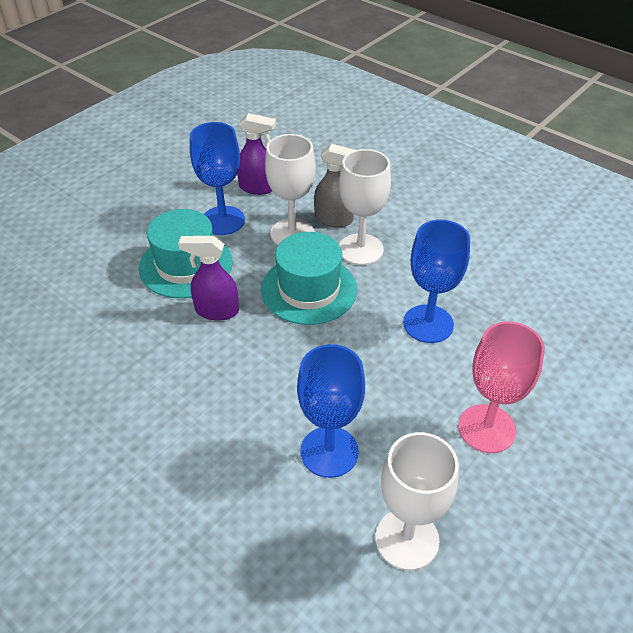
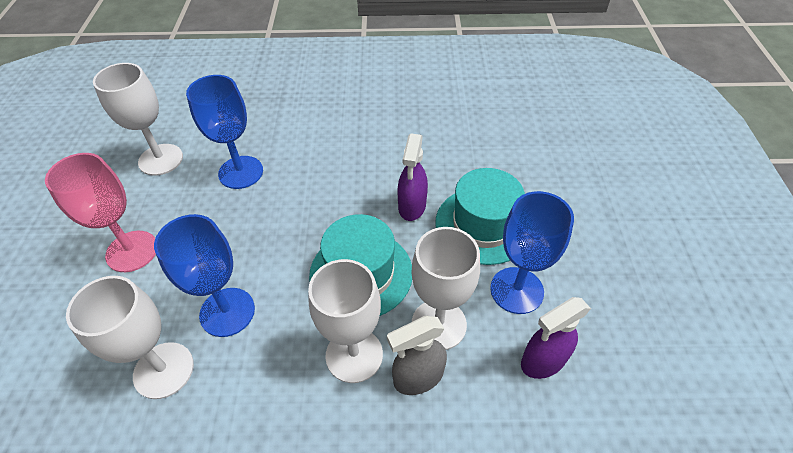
camera: 140 degrees right, 5 degrees up
purple spray bottle [178,236,239,321] -> purple spray bottle turned 135 degrees clockwise [398,133,428,221]
none -> white goblet [66,276,194,399]

